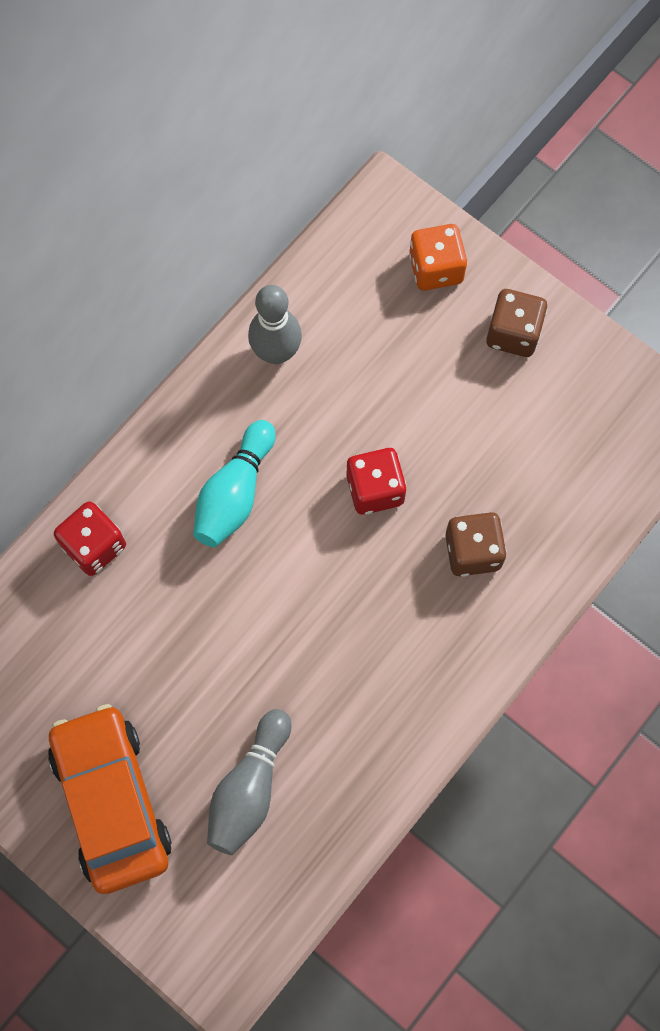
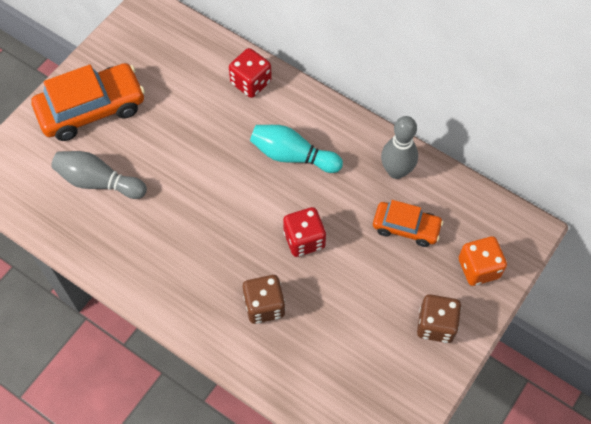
camera: 85 degrees right, 10 degrees down
none -> orange car [373,200,443,247]

